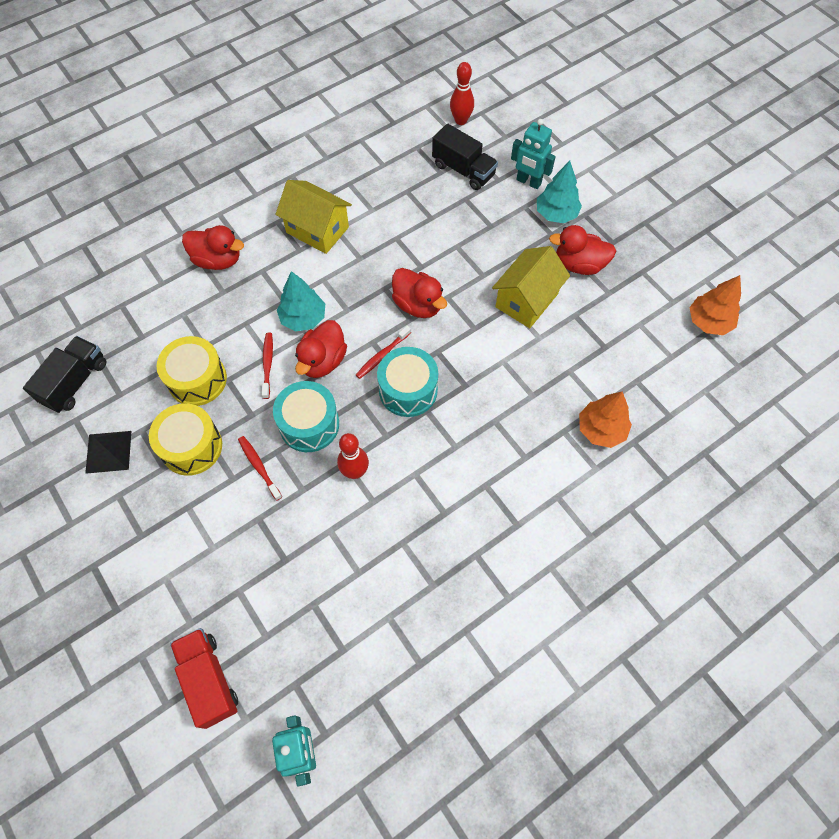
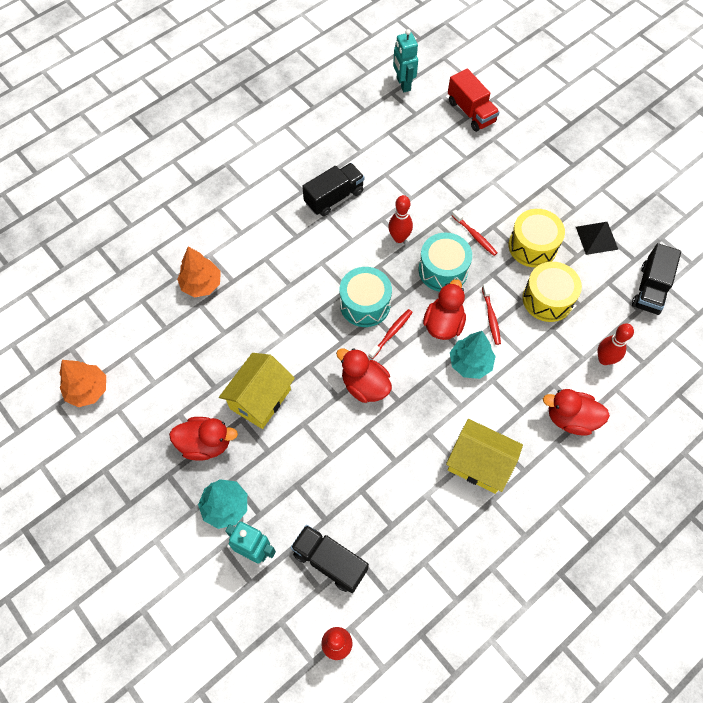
camera: 175 degrees right, 0 degrees up
none -> black truck [302,163,365,216]
none -> red bowling pin [597,323,634,365]

